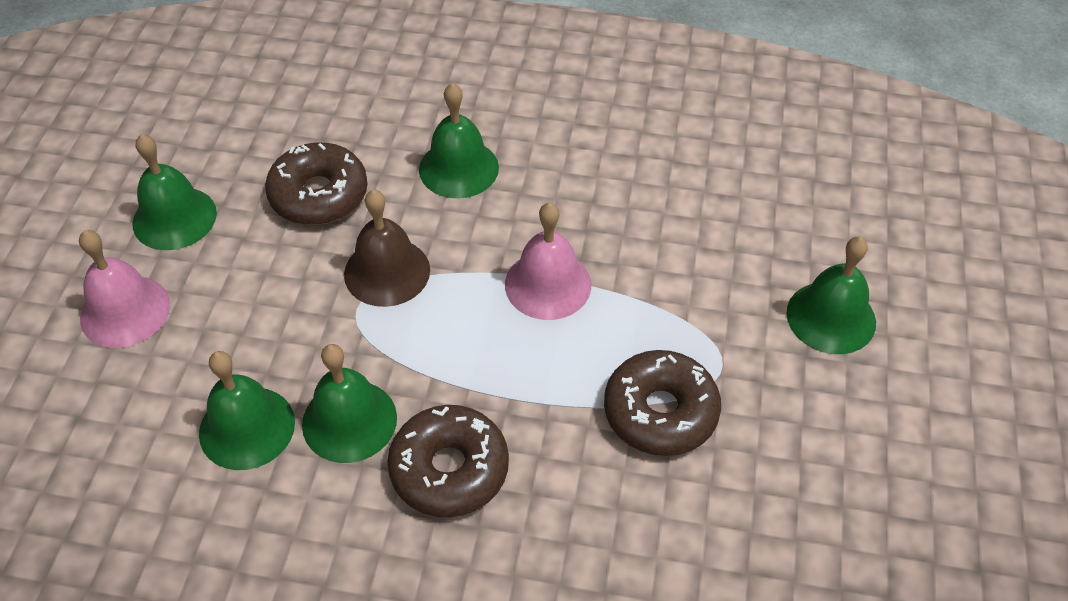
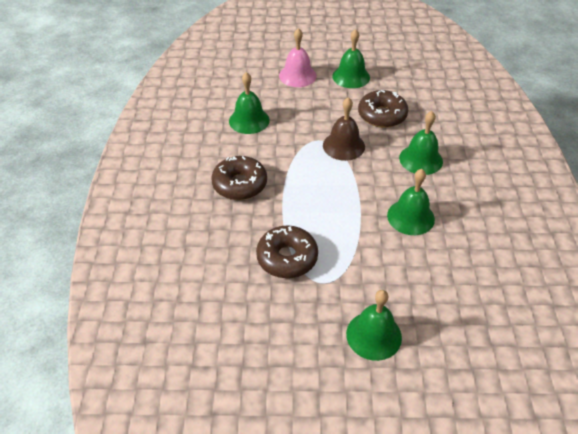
camera: 80 degrees right, 5 degrees down
green bell [302,344,397,463] -> green bell moved to [387,169,435,235]
pink bell [505,203,591,320] -> none

